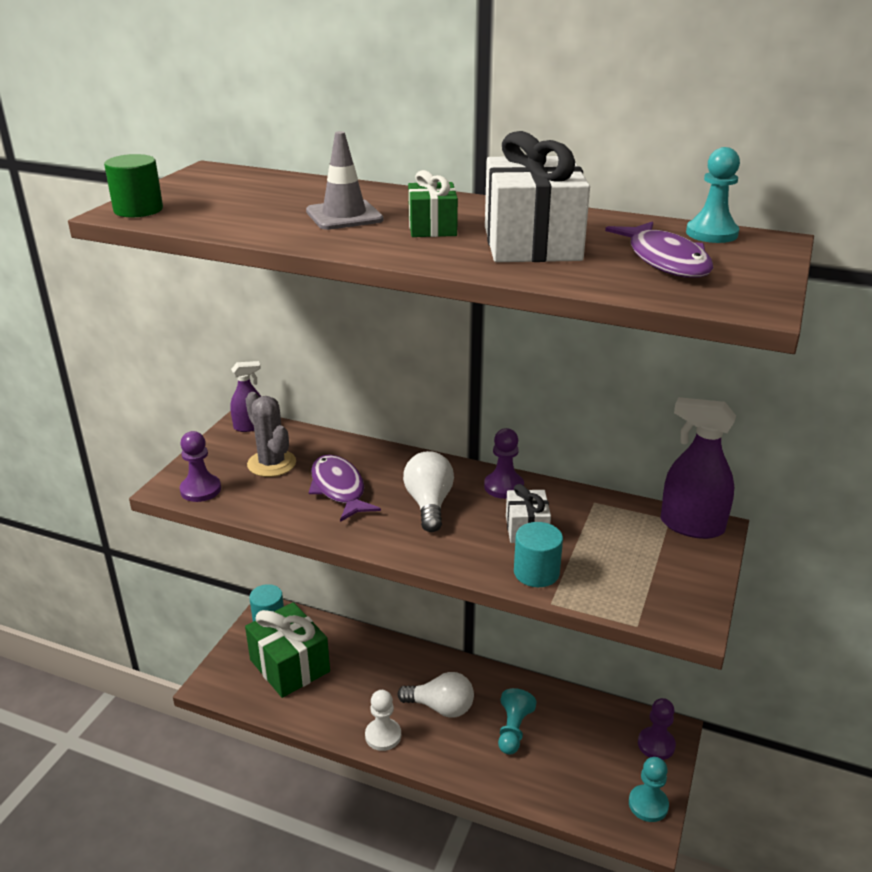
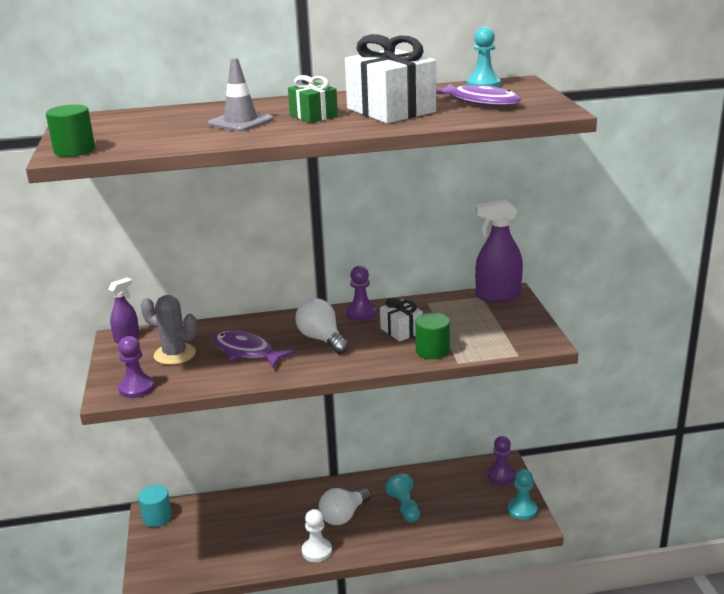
camera: 30 degrees left, 5 degrees down
green gift [245,602,330,698] -> none
white light bulb [398,672,474,718] -> white light bulb turned 150 degrees clockwise [319,488,371,525]
turquoise cylinder [514,522,563,587] -> green cylinder [415,313,450,359]

